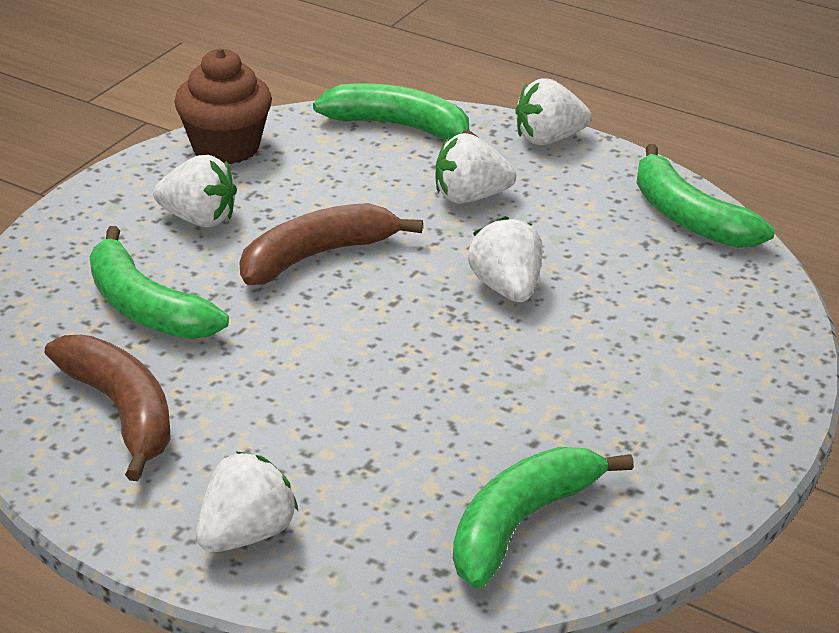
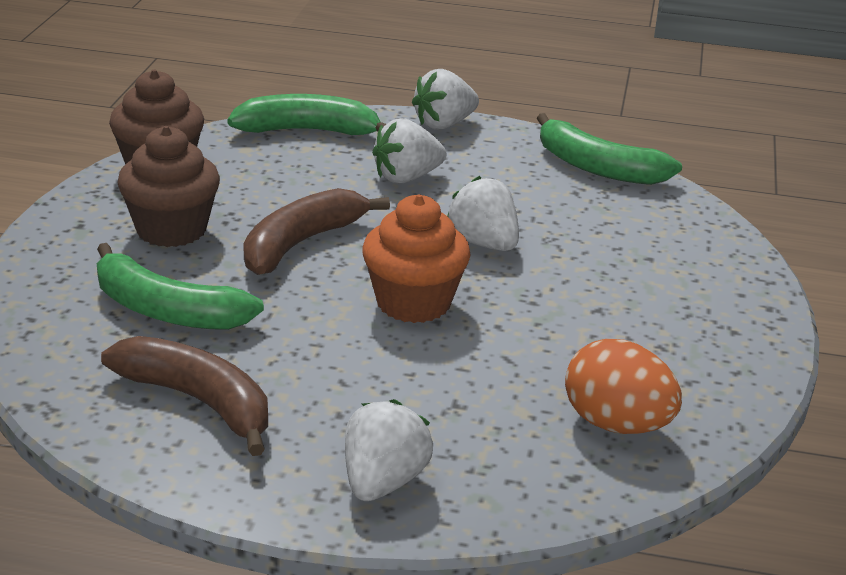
camera: 20 degrees left, 5 degrees down
white strawberry [153,155,237,227] -> brown cupcake [117,126,220,247]
green banana [453,447,634,589] -> orange egg [565,339,682,434]
none -> orange cupcake [362,194,470,323]

